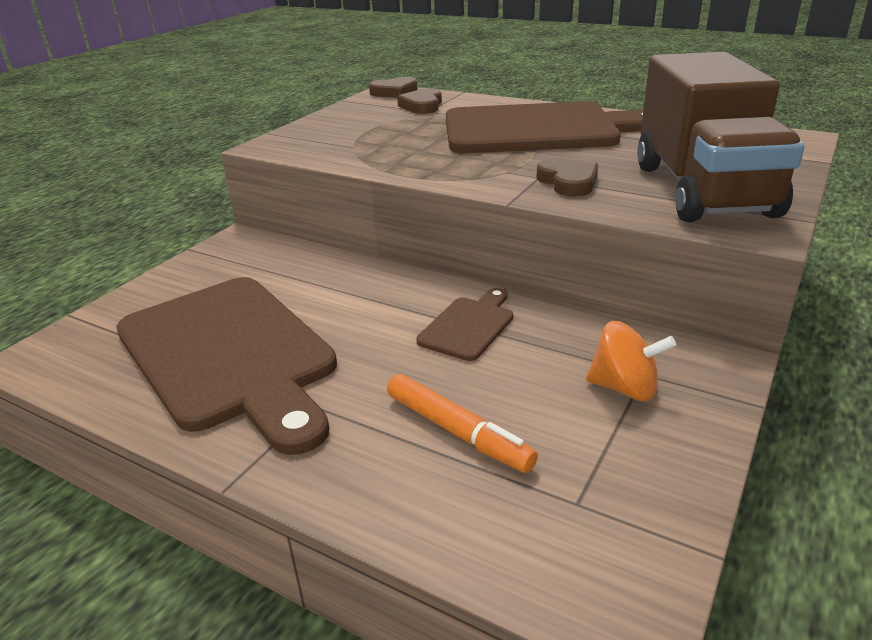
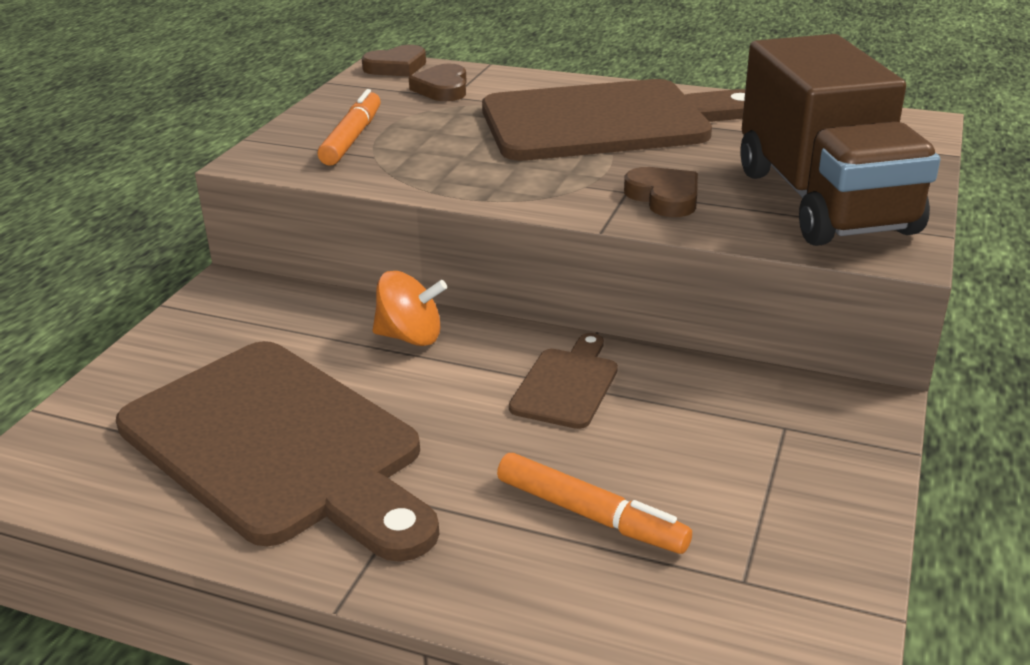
camera: 10 degrees left, 0 degrees up
orange spinning top [586,321,676,401] -> orange spinning top moved to [373,271,447,346]
none -> orange marker [318,89,381,166]

